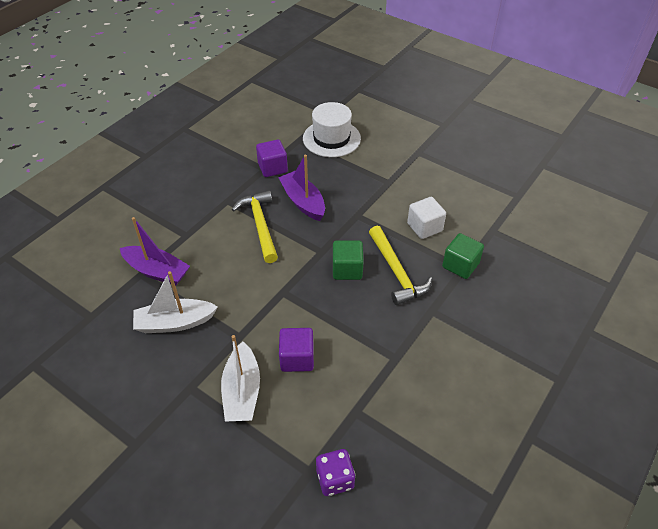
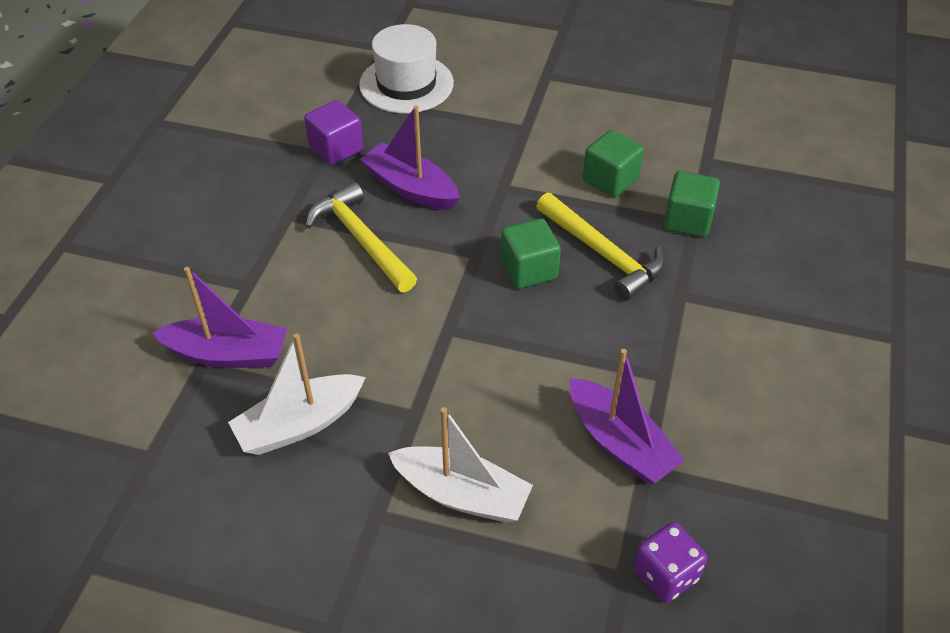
camera: 20 degrees left, 0 degrees up
white boat [221,335,260,422] -> white boat turned 45 degrees counterclockwise [388,407,533,523]
purple cube [279,328,314,372] -> none
white cube [407,197,446,239] -> green cube [583,130,644,197]
none -> purple boat [570,349,685,484]

